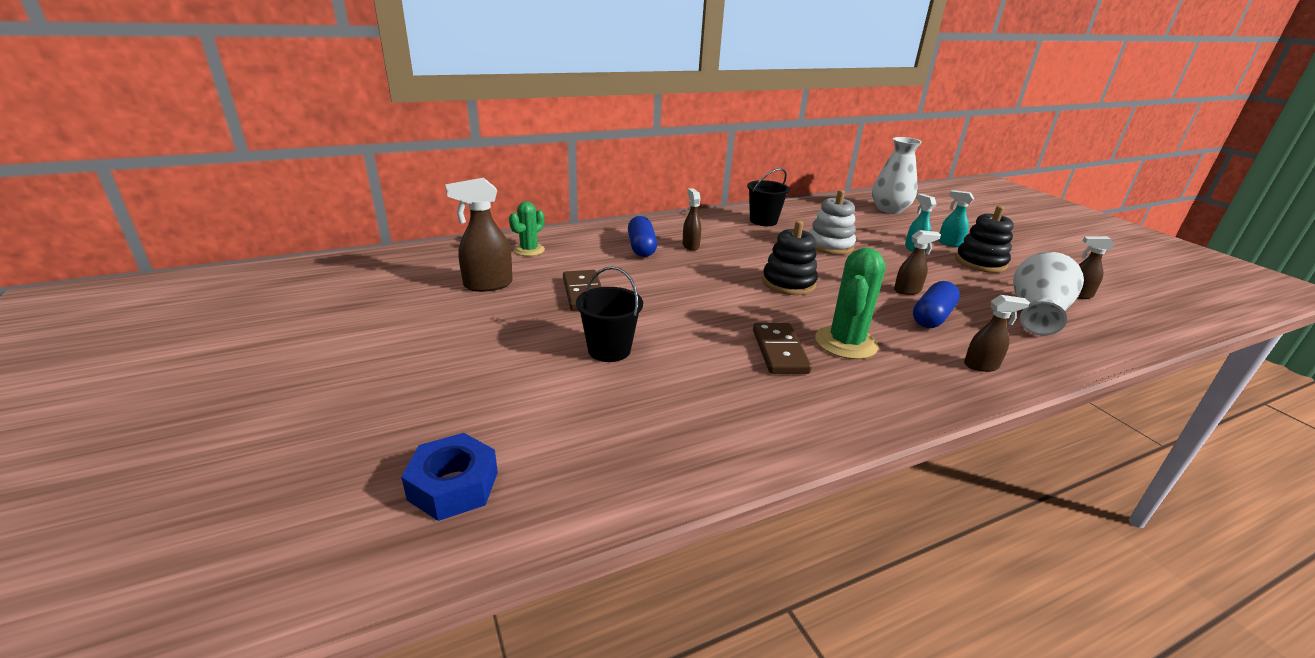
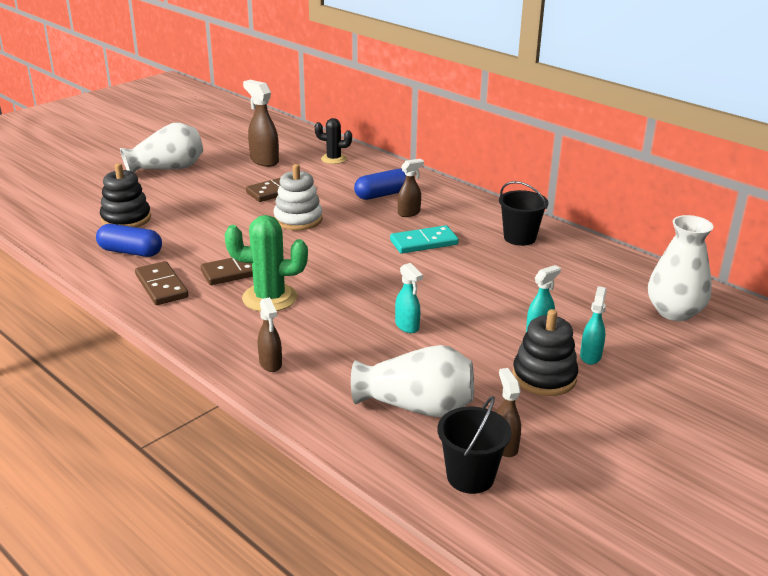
camera: 70 degrees right, 0 degrees up
blue nut [401,433,498,521] -> none
green cactus [509,201,545,256] -> black cactus [315,118,352,164]
black bucket [576,266,643,362] -> black bucket moved to [437,396,512,494]
black stacking toy [762,221,818,295] -> black stacking toy moved to [100,163,151,228]
white stacking toy [809,190,856,255] -> white stacking toy moved to [273,164,322,231]
brown spray bottle [894,230,941,295] -> turquoise spray bottle [395,263,423,333]
blue capsule [913,281,960,328] -> blue capsule moved to [96,224,162,257]
none -> white vase [120,122,203,173]
none -> brown domino [135,261,188,305]
none -> turquoise domino [390,225,459,254]

